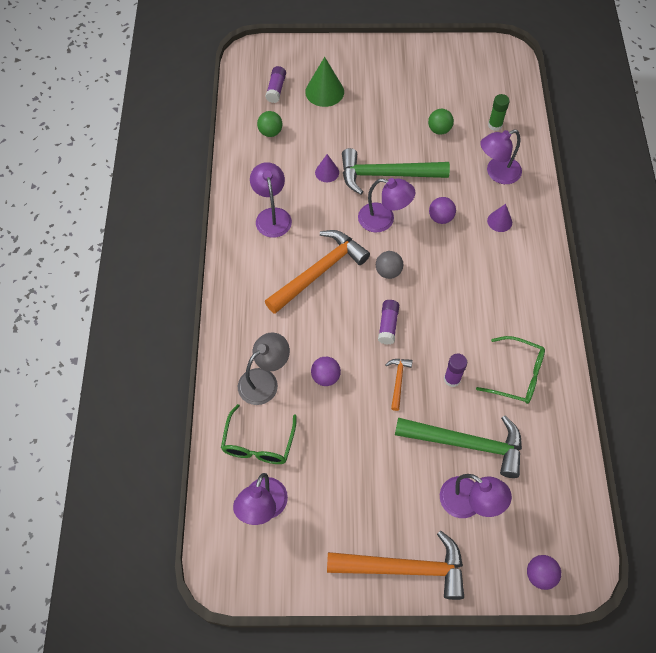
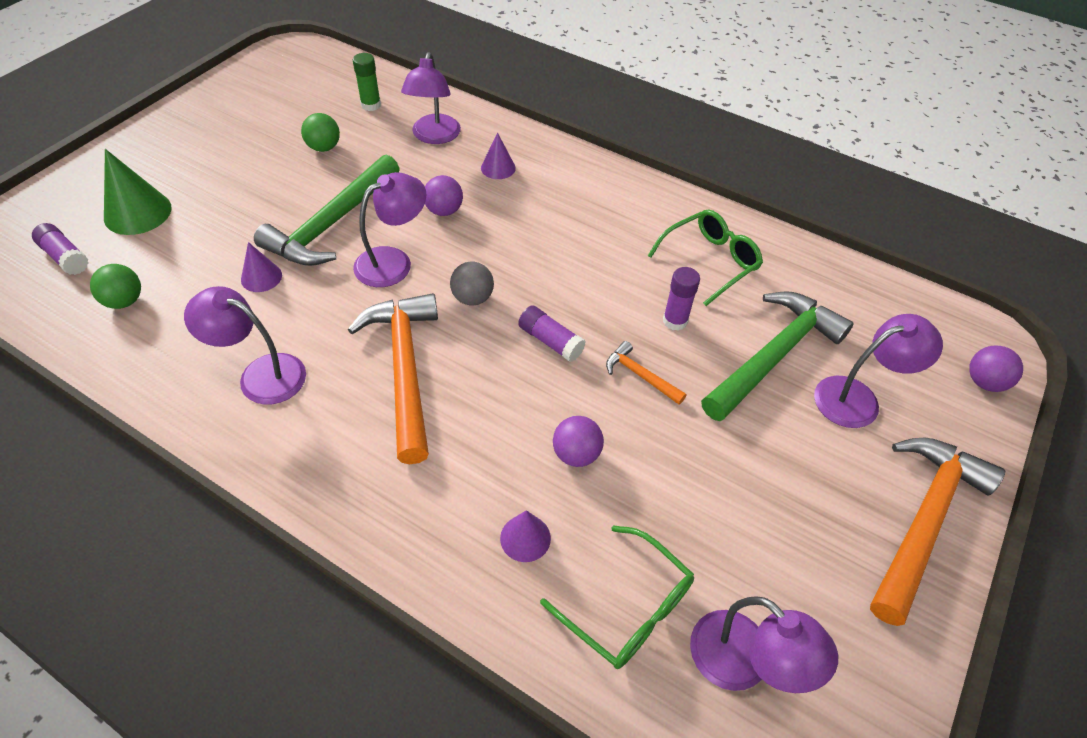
camera: 60 degrees left, 10 degrees down
grey lamp [238,332,290,405] -> purple cone [500,510,551,562]

